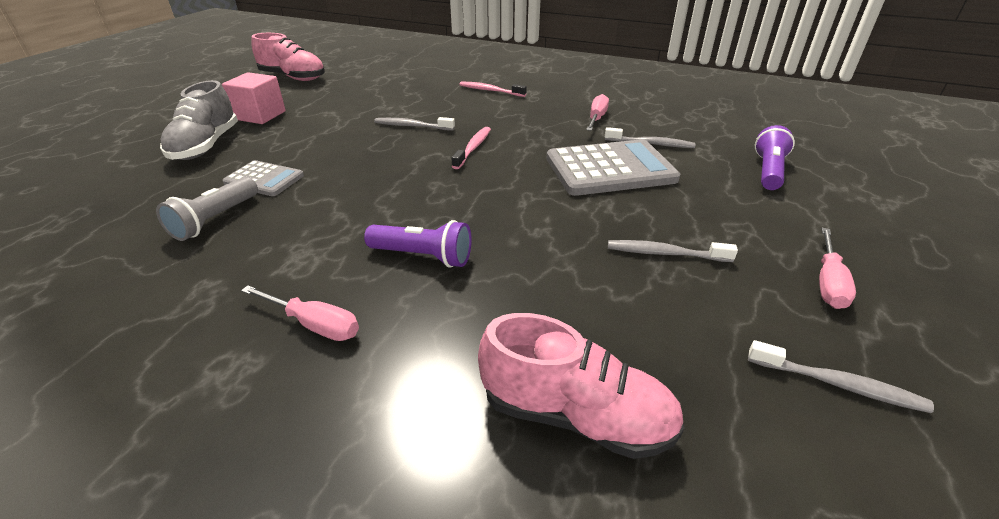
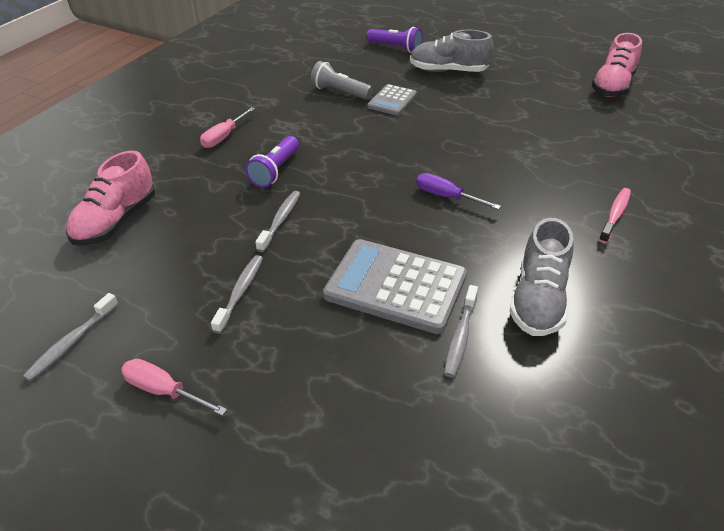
camera: 95 degrees right, 5 degrees up
pink cube [222,72,286,124] -> none
grey toothbrush [374,117,455,131] -> grey toothbrush moved to [255,191,301,252]
pink toothbrush [451,127,491,169] -> purple screwdriver [416,173,501,210]
grey calculator [546,139,680,196] -> grey calculator turned 120 degrees clockwise [323,239,467,334]
pink screwdriver [586,94,609,131] -> grey shoe [509,218,573,336]
purple flashlight [755,125,795,190] -> purple flashlight moved to [367,27,423,53]

